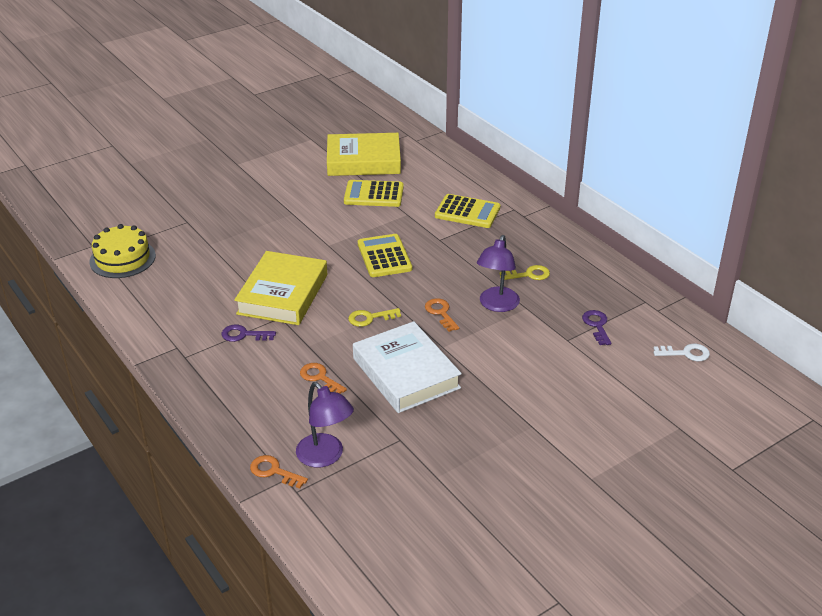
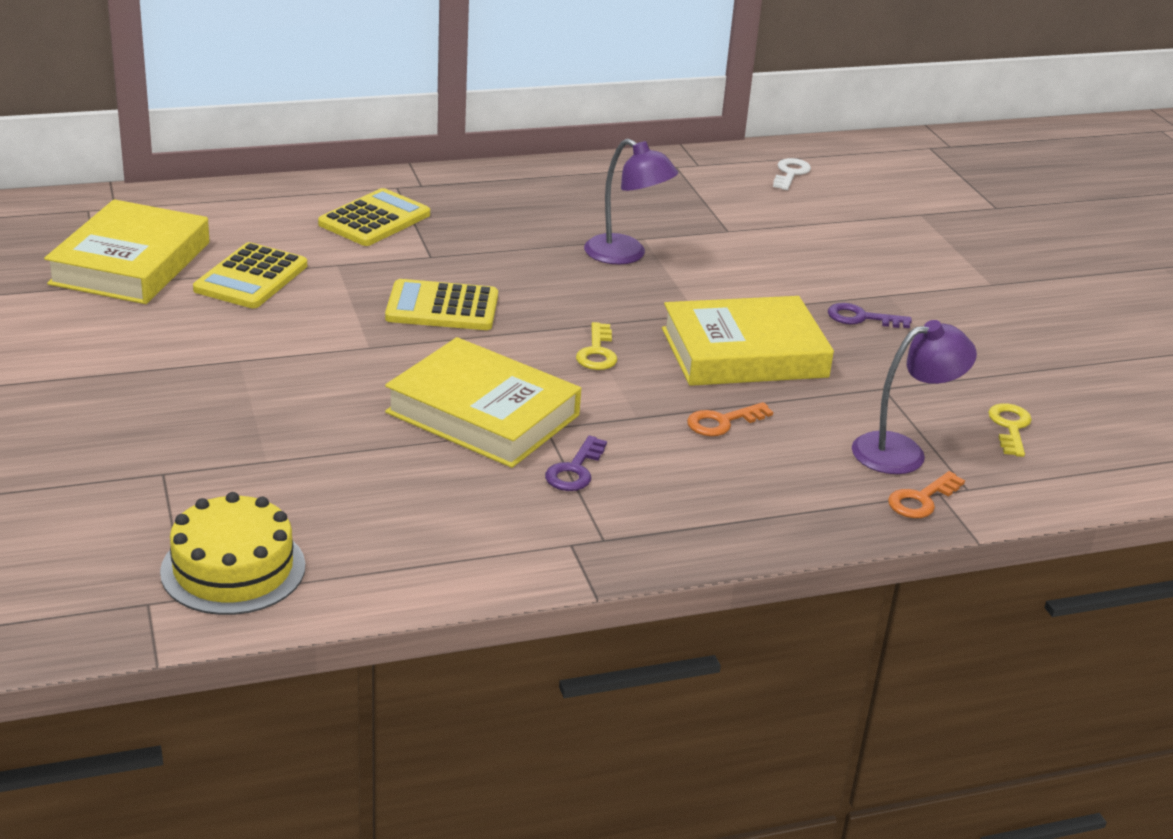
camera: 75 degrees left, 5 degrees down
white book [353,321,462,413] -> yellow book [662,296,834,386]
orange key [425,298,459,332] -> none
yellow key [500,265,550,280] -> yellow key moved to [988,403,1032,457]
purple key [582,310,611,345] -> purple key moved to [828,303,912,328]

